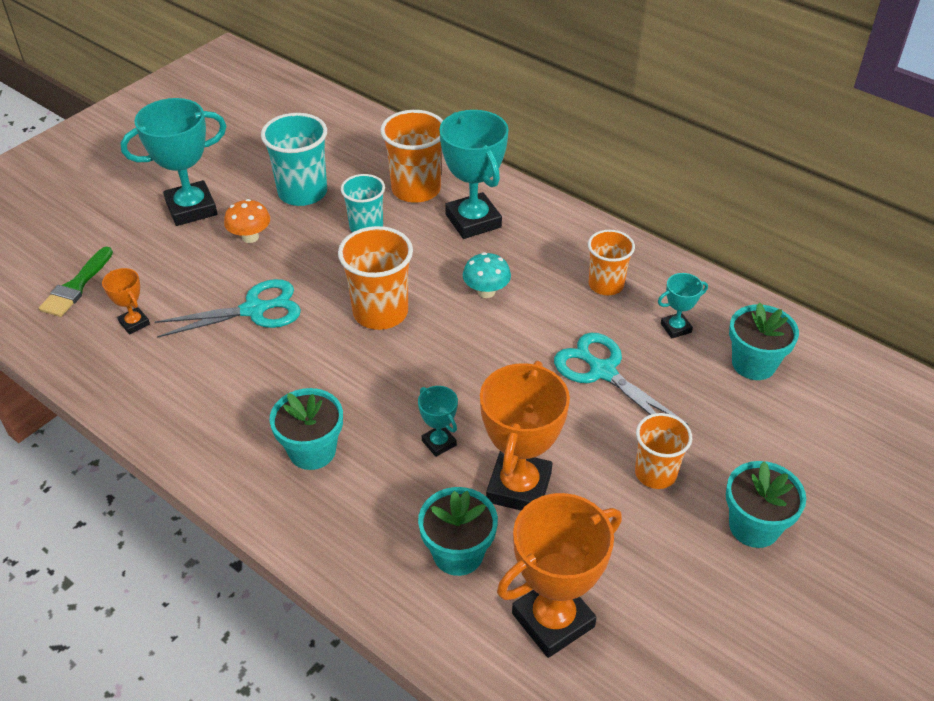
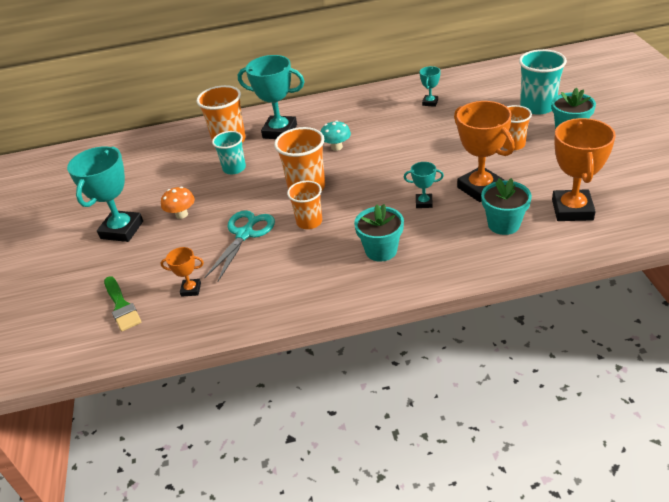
camera: 45 degrees left, 5 degrees down
turquoise cup [261,113,327,206] -> turquoise cup moved to [519,49,567,115]
turquoise scissors [554,333,688,425] -> none
orange cup [588,230,635,295] -> orange cup moved to [287,181,322,229]
turquoise flower pot [729,302,799,380] -> none

